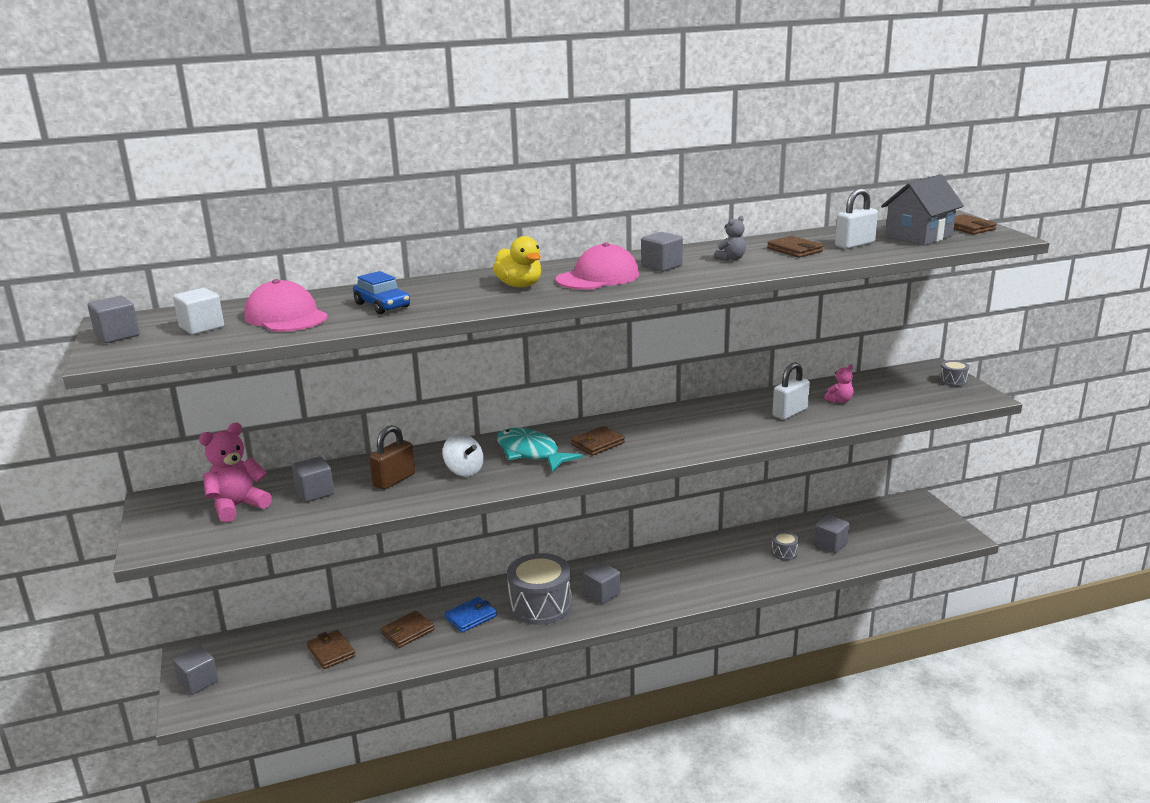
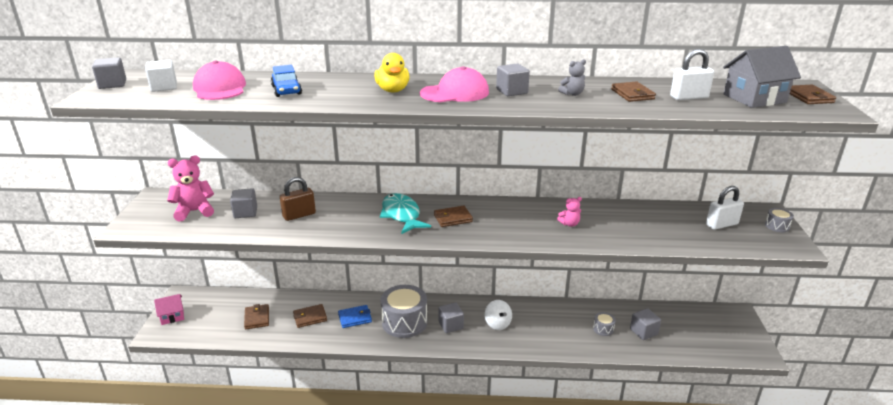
camera: 20 degrees right, 5 degrees up
grey cube [173,646,218,695] -> pink house [154,294,184,325]
white spinning top [443,434,483,477] -> white spinning top moved to [485,300,512,330]
white padlock [772,362,810,420] -> white padlock moved to [706,186,744,230]
pink teddy bear [824,364,853,403] -> pink teddy bear moved to [557,197,582,227]

